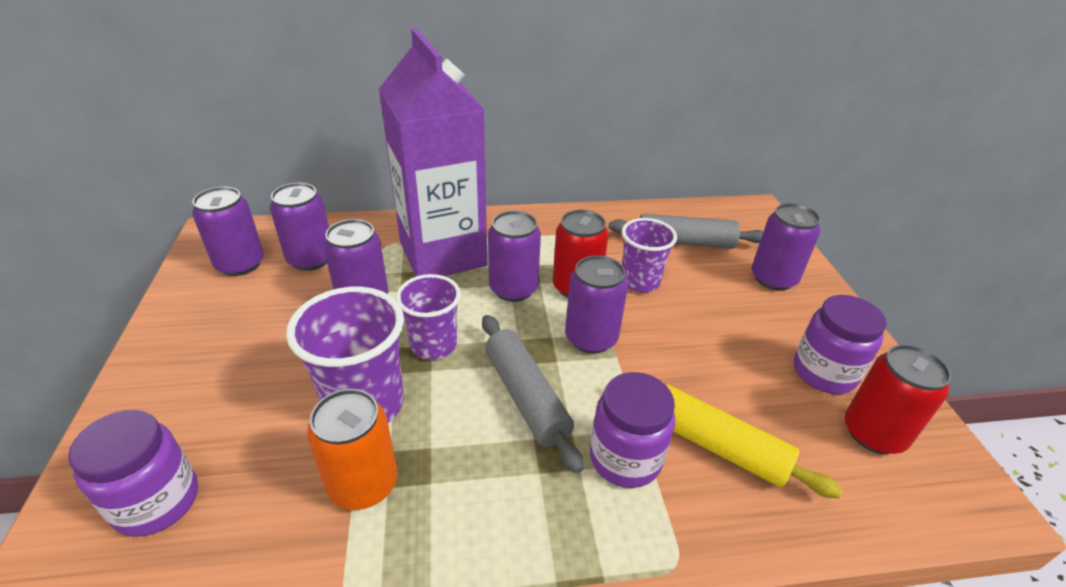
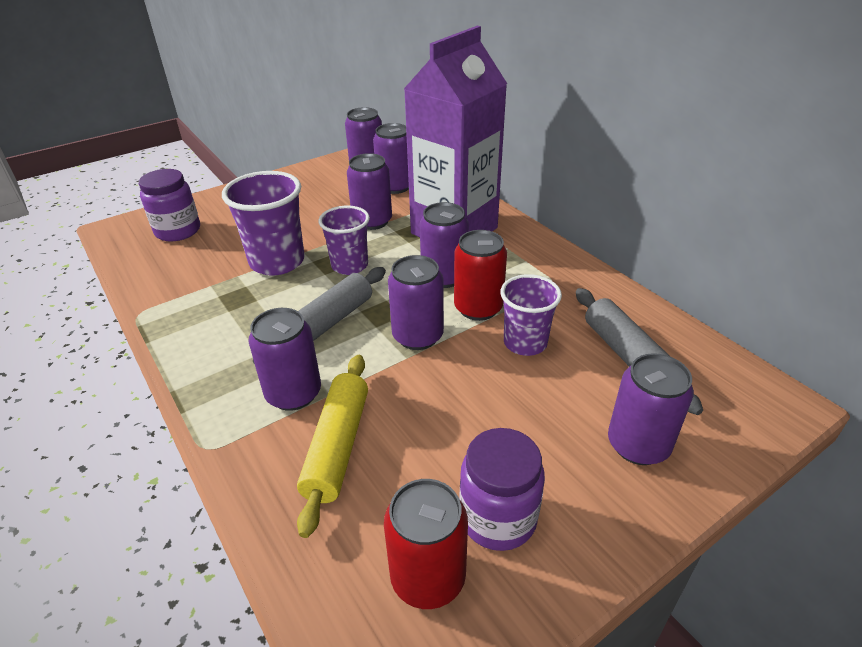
camera: 65 degrees right, 0 degrees up
orange can [307,389,397,510] -> none
purple jar [590,372,675,488] -> purple can [248,308,321,411]

